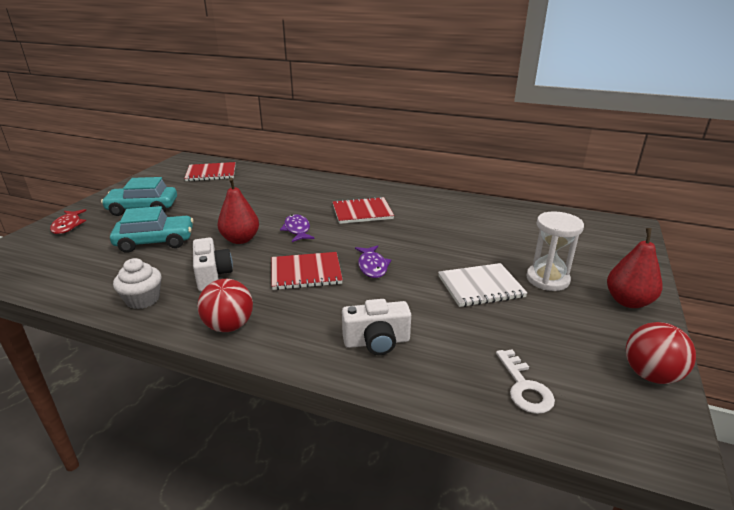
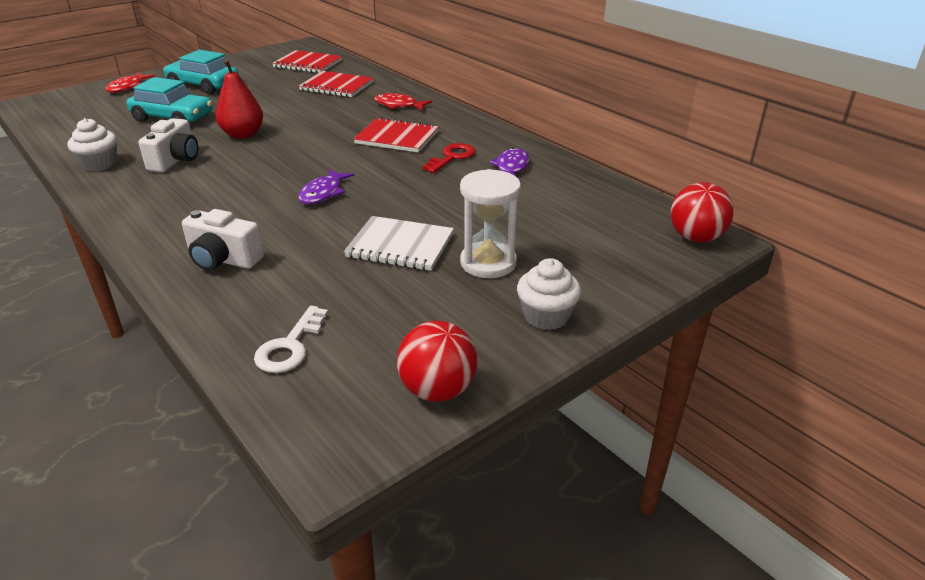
camera: 30 degrees right, 5 degrees up
red ball [197,279,253,332] -> red ball moved to [671,182,734,243]
red notebook [271,252,343,290] -> red notebook moved to [299,71,373,97]
purple fish [280,214,315,242] -> purple fish moved to [489,148,529,183]
red pear [607,228,663,308] -> white cupcake [517,258,581,330]
none -> red fish [374,93,432,111]
none -> red key [422,143,476,173]

